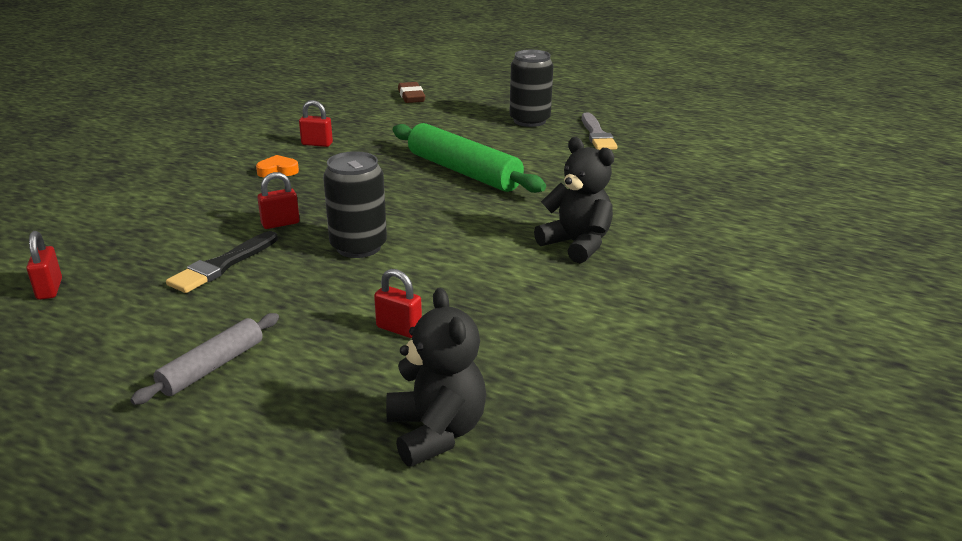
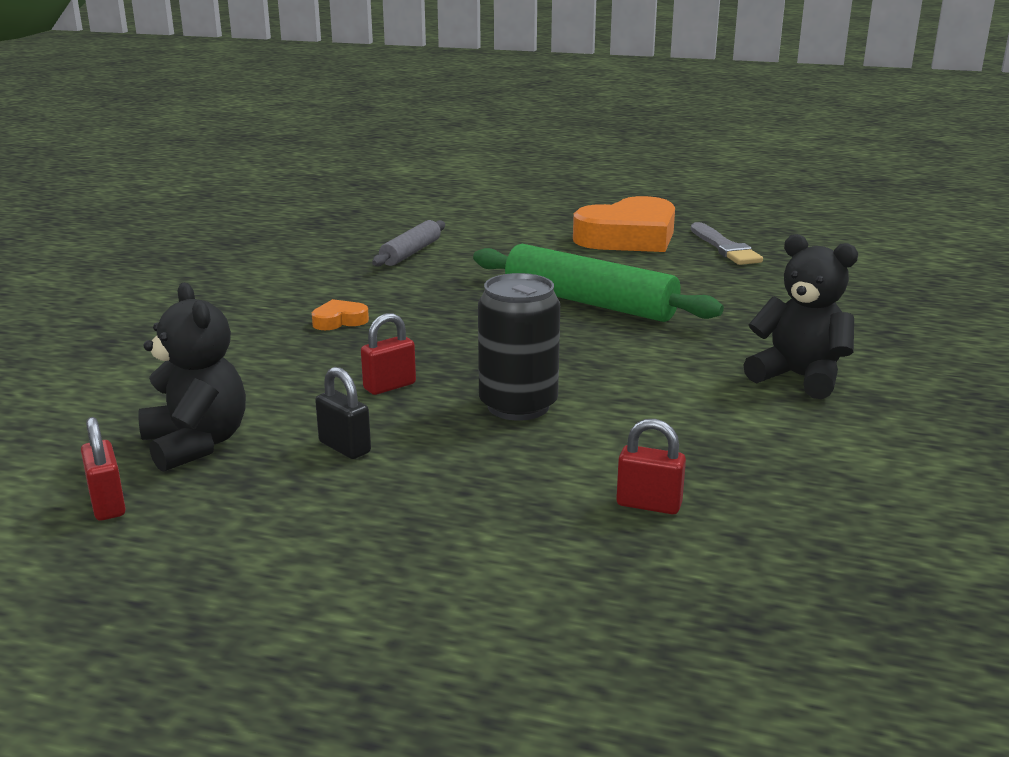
camera: 10 degrees left, 5 degrees down
grey rolling pin [130,313,279,405] -> grey rolling pin moved to [372,220,445,266]
black brush [166,231,278,293] -> black padlock [315,367,371,459]
red padlock [299,100,333,147] -> none
black teddy bear [386,288,486,467] -> black teddy bear moved to [138,283,246,472]
brown eraser [398,82,425,103] -> none
black can [509,49,554,127] -> orange heart [573,196,675,252]

